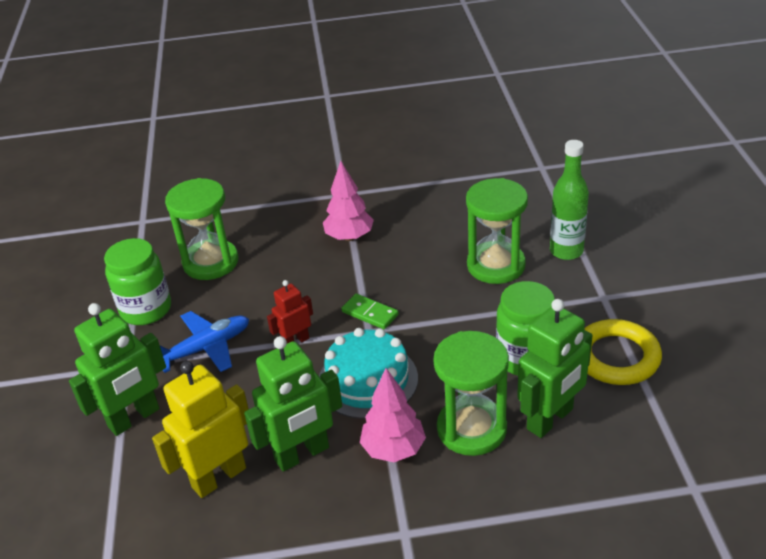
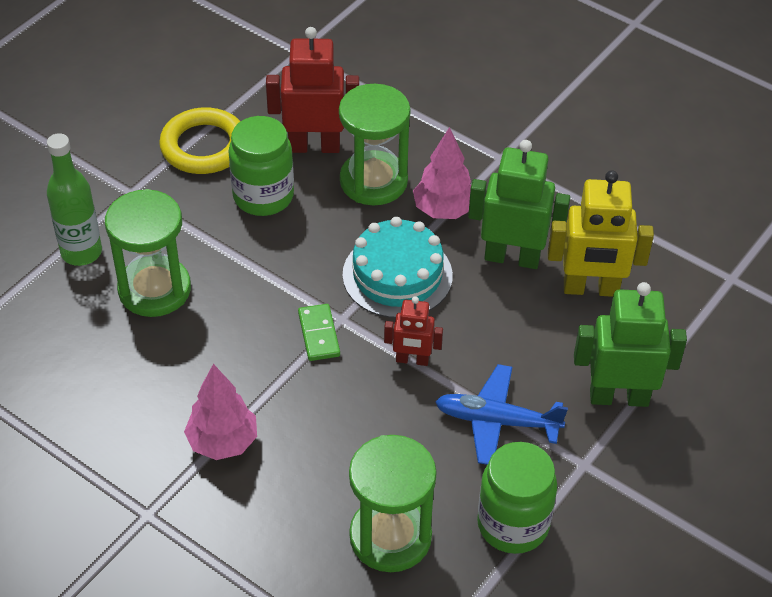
camera: 140 degrees left, 10 degrees up
green robot [517,299,593,438] -> red robot [266,27,359,153]

